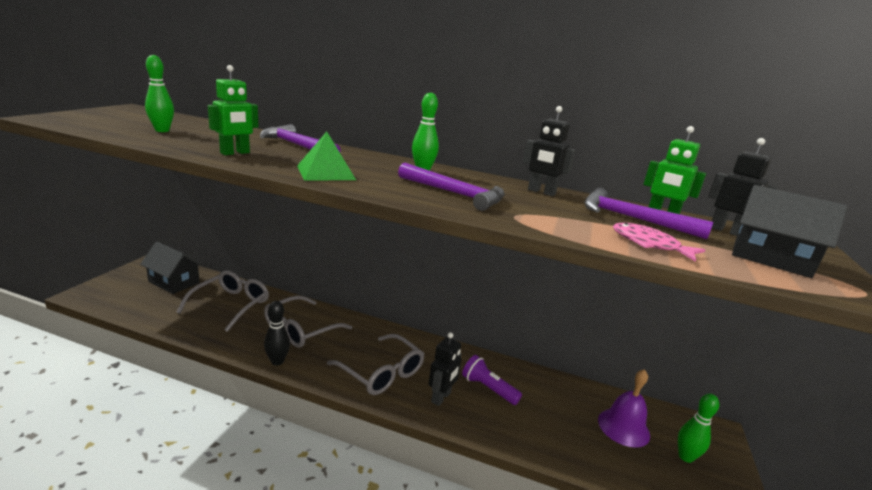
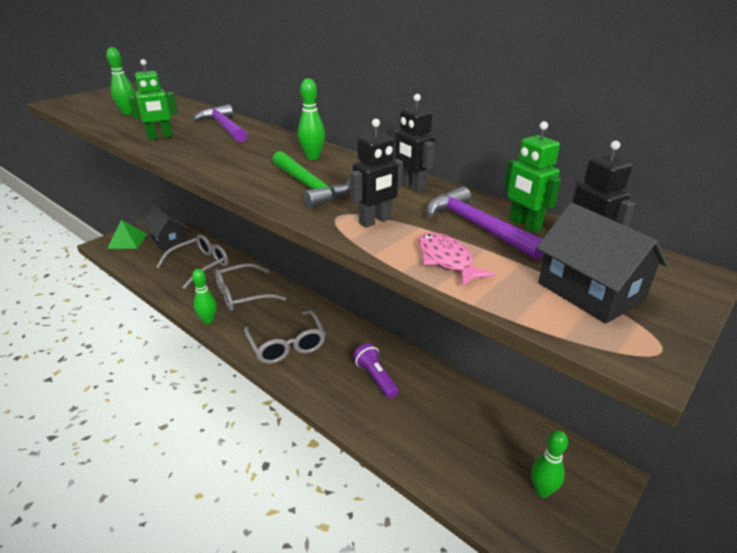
camera: 25 degrees right, 10 degrees up
black bowling pin [264,301,290,366] -> green bowling pin [192,269,216,324]
green pyramid [297,132,356,181] -> green pyramid moved to [107,220,147,249]
purple hammer [398,163,505,211] -> green hammer [272,151,350,208]
black robot [429,332,462,406] -> black robot moved to [350,119,403,227]
purple bell [598,369,650,448] -> none

